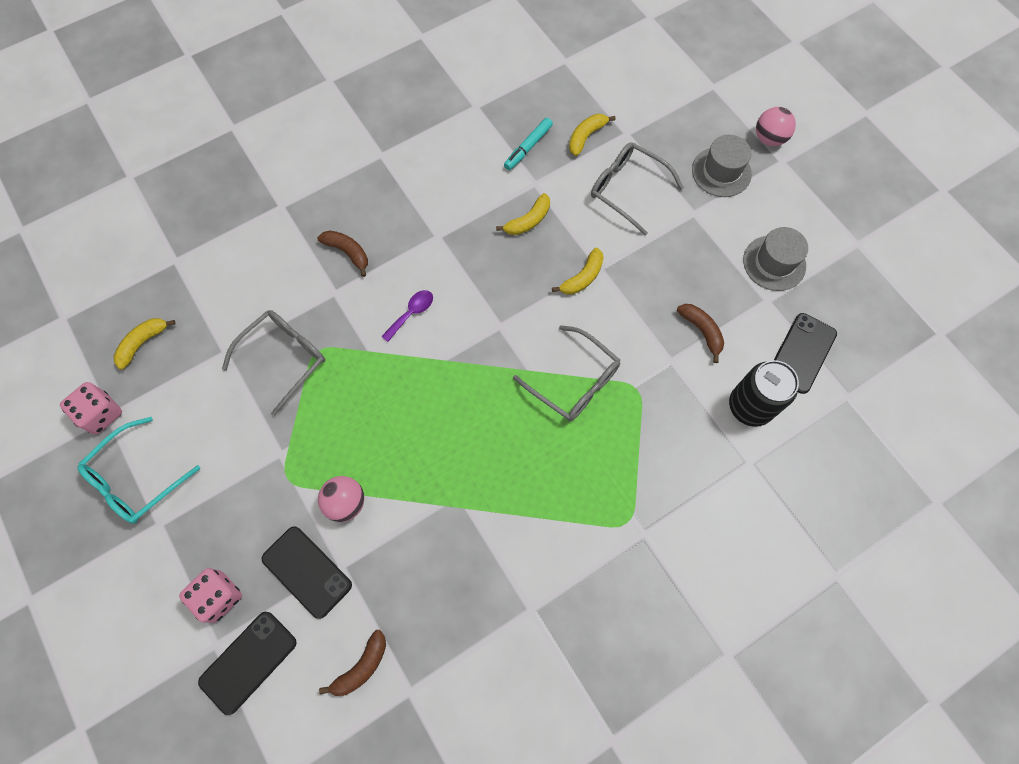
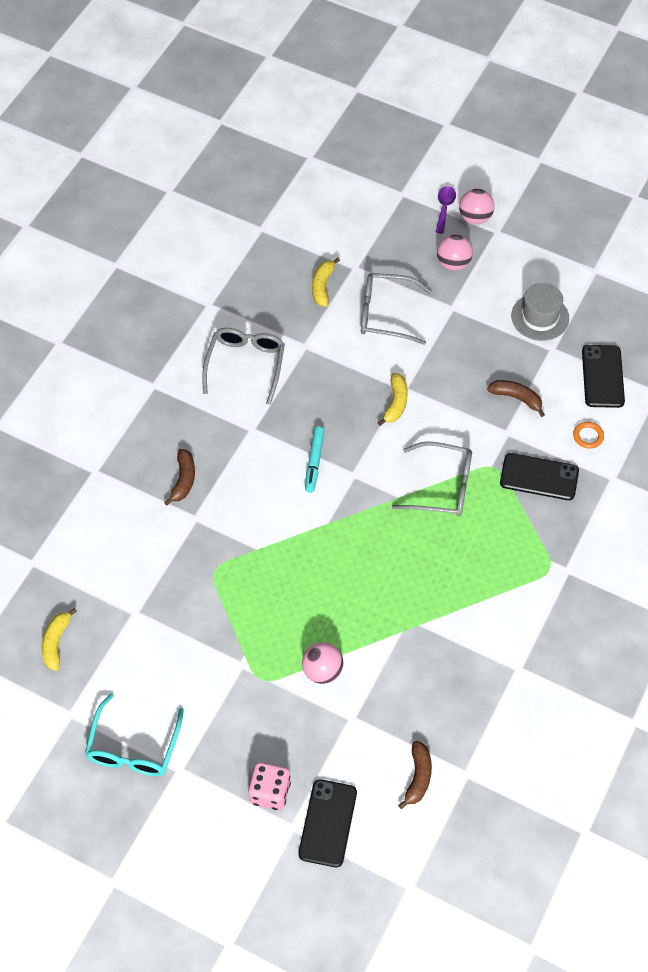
camera: 30 degrees left, 10 degrees down
pink dice [60,382,122,435] -> none
grey glasses [222,310,325,416] -> grey glasses moved to [202,328,285,405]
black phone [262,526,352,619] -> black phone moved to [500,453,579,500]
brown banana [317,231,368,277] -> brown banana turned 90 degrees clockwise [164,449,195,506]
purple spoon [381,290,433,342] -> purple spoon moved to [436,186,456,233]
yellow banana [496,193,550,235] -> none
turquoise marker [504,118,553,170] -> turquoise marker moved to [305,427,324,493]
grey hat [692,135,752,197] -> pink ball [437,234,473,271]
black can [729,360,799,427] -> orange ring [573,422,604,449]

